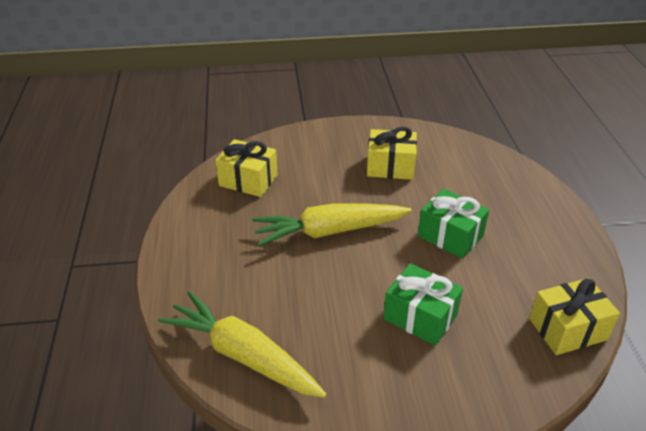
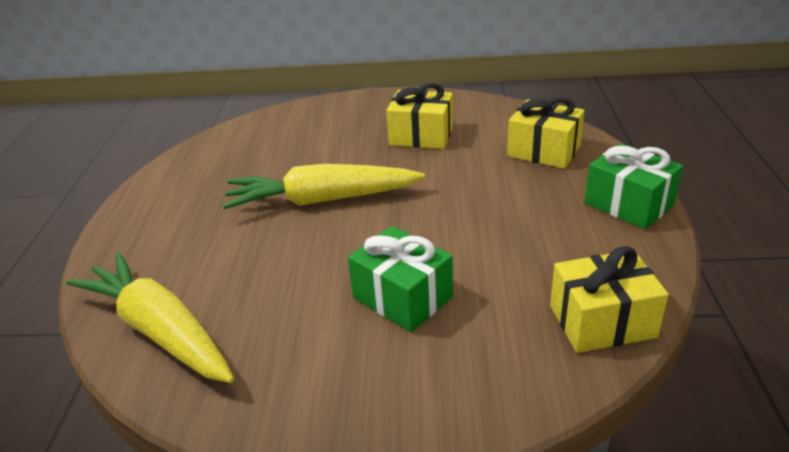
camera: 10 degrees right, 5 degrees down
yellow gift [215,139,278,197] -> yellow gift moved to [507,97,585,169]
green gift [418,189,489,259] -> green gift moved to [584,143,683,229]

